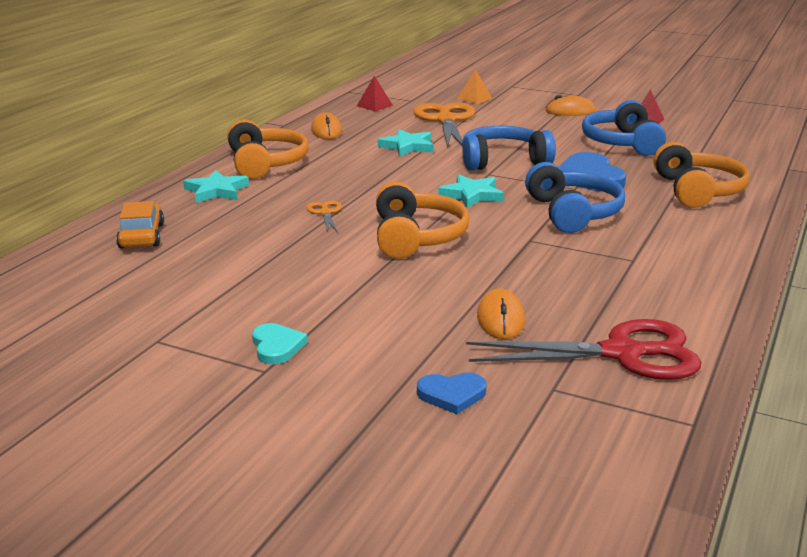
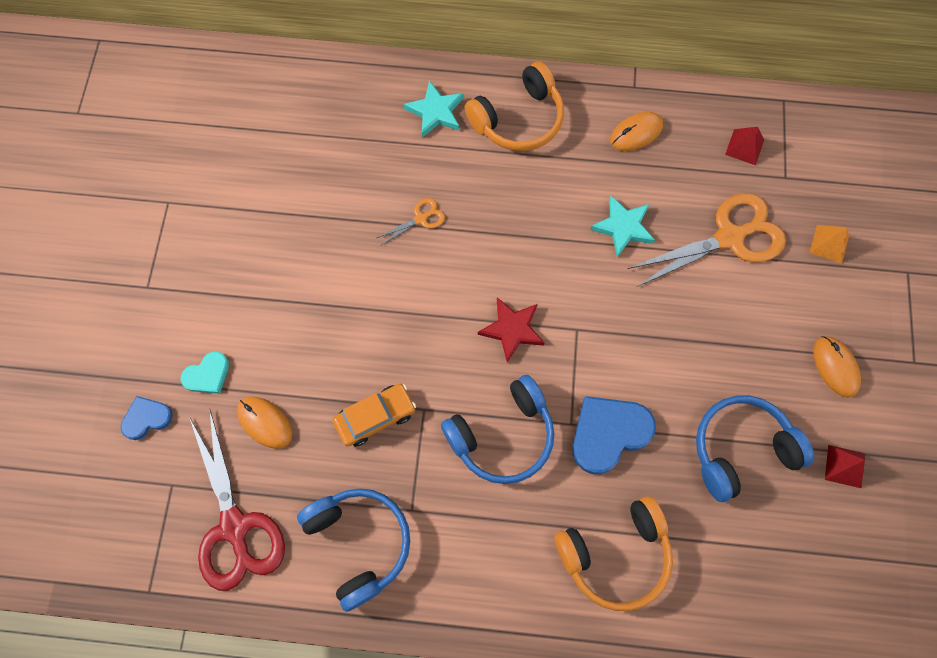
camera: 70 degrees right, 45 degrees up
orange car [116,201,164,249] -> orange car moved to [333,384,416,447]
turquoise heart [252,323,307,364] -> turquoise heart moved to [181,351,229,394]
orange headphones [376,181,469,259] -> none
blue heart [417,372,487,414] -> blue heart turned 90 degrees clockwise [120,396,173,440]
turquoise star [438,174,504,208] -> red star [478,297,545,363]
blue headphones [462,126,556,170] -> blue headphones moved to [297,488,410,612]
orange mouse [477,288,525,339] -> orange mouse turned 60 degrees clockwise [237,396,292,449]

